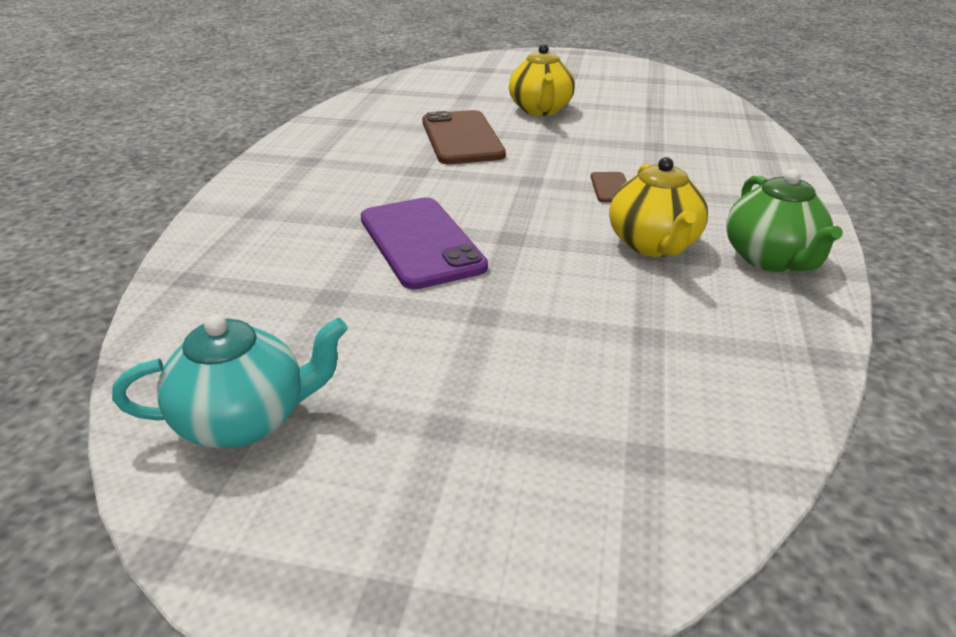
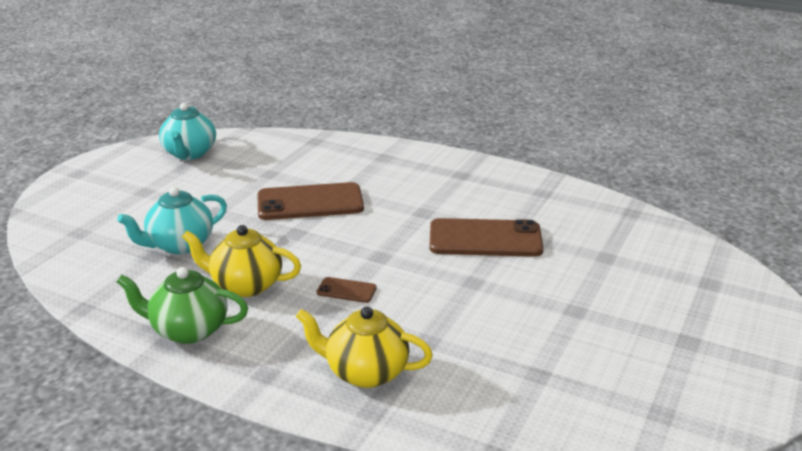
camera: 105 degrees right, 5 degrees down
purple phone [361,197,488,289] -> brown phone [257,182,364,220]
yellow teapot [509,44,575,116] -> yellow teapot moved to [296,307,433,388]
none -> turquoise teapot [117,187,227,254]

